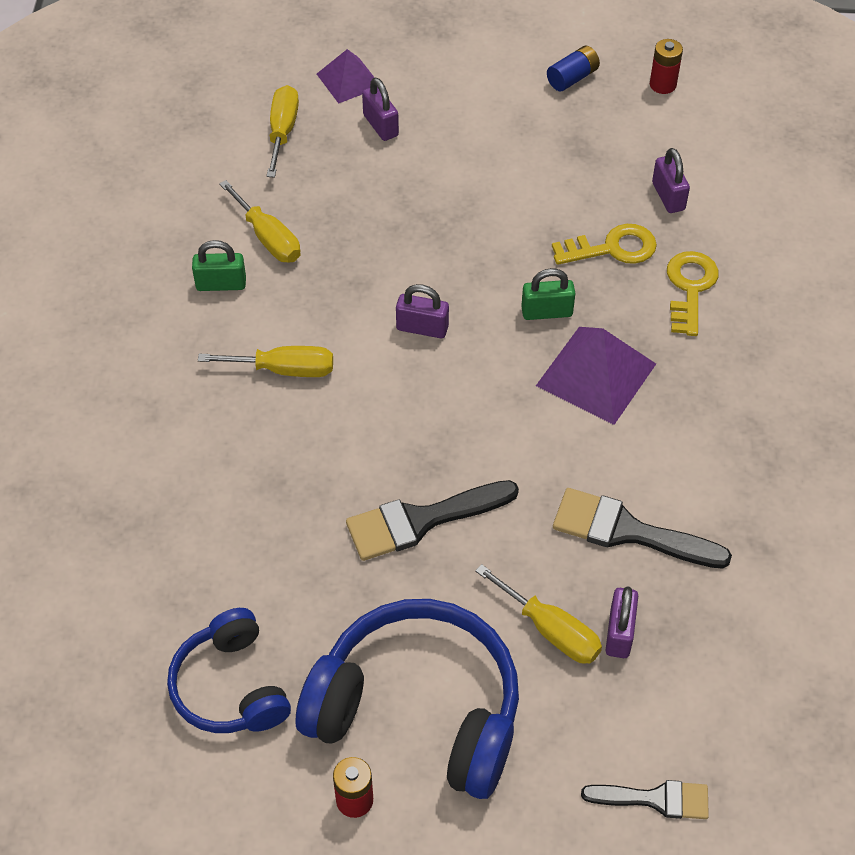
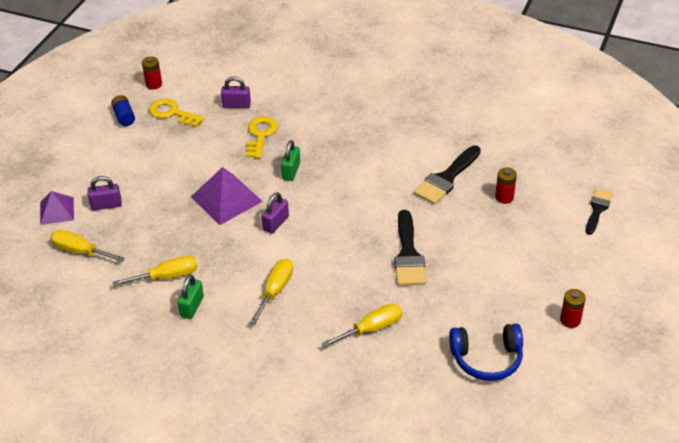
camera: 70 degrees left, 10 degrees down
blue headphones [296,599,519,799] -> none
yellow screwdriver [475,564,602,664] -> yellow screwdriver moved to [322,303,402,348]
purple pyramid [536,327,656,425] -> purple pyramid moved to [191,167,263,225]
purple padlock [606,587,638,658] -> red battery [495,167,517,204]
yellow key [667,251,719,336] -> yellow key moved to [149,99,205,127]

